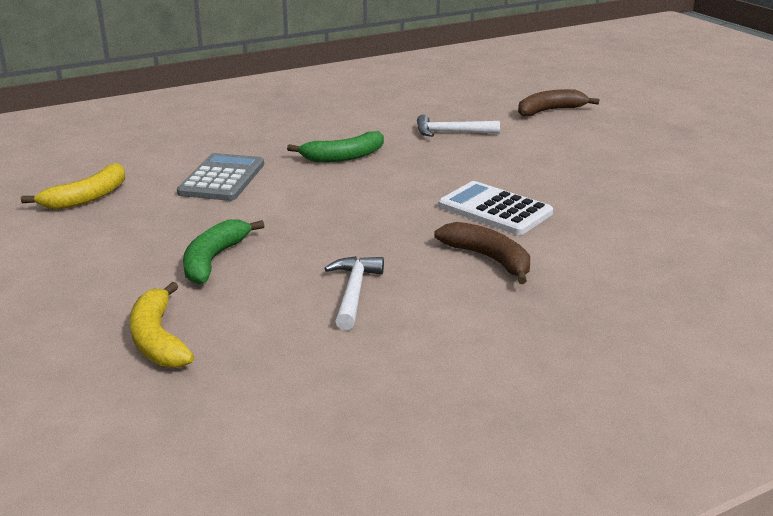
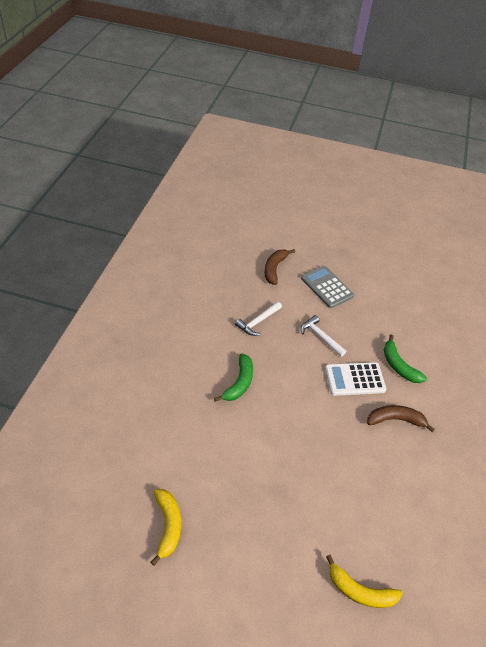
camera: 50 degrees left, 20 degrees up
grey calculator [177,153,264,201] -> grey calculator moved to [301,266,354,308]
green banana [183,219,264,284] -> green banana moved to [384,335,427,383]
white hammer [324,256,384,330] -> white hammer moved to [301,315,347,357]

